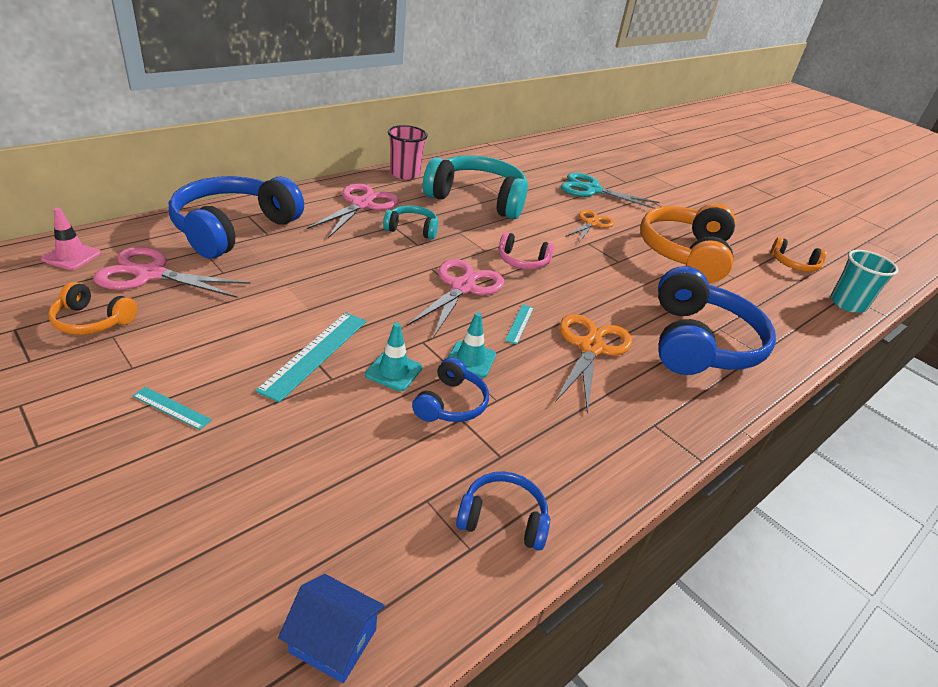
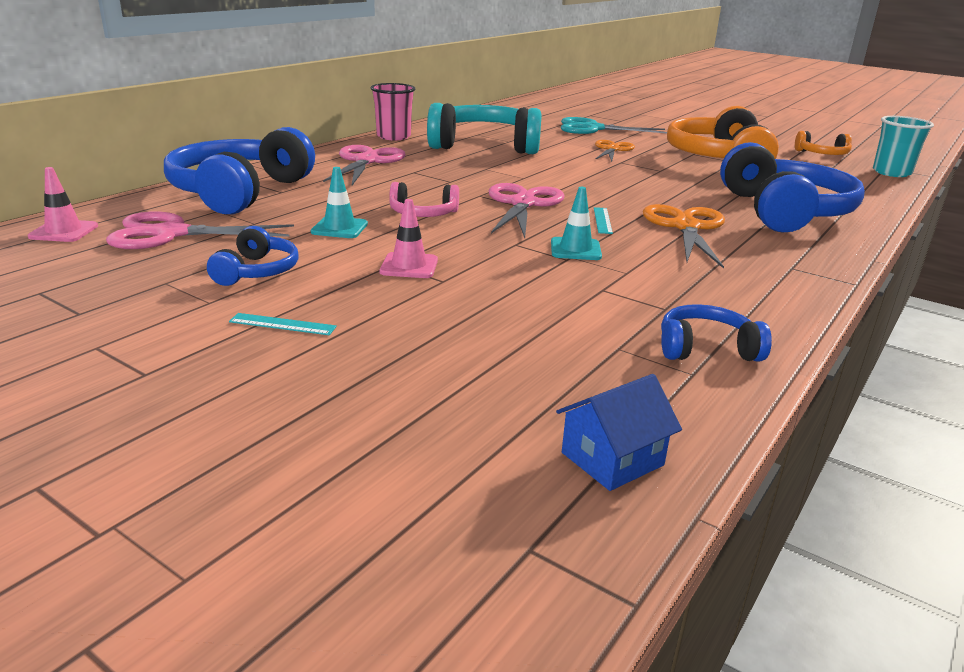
camera: 10 degrees left, 10 degrees down
orange headphones [48,282,137,335] -> none
turquoise ruler [255,312,367,402] -> pink traffic cone [380,199,438,278]
blue house [278,574,385,683] -> blue house turned 45 degrees counterclockwise [556,374,682,491]
turquoise traffic cone [365,323,422,391] -> turquoise traffic cone moved to [311,167,368,238]
turquoise headphones [383,205,438,239] -> none
blue headphones [412,357,489,422] -> blue headphones moved to [207,226,299,286]
pink headphones [499,232,554,270] -> pink headphones moved to [389,182,459,217]

